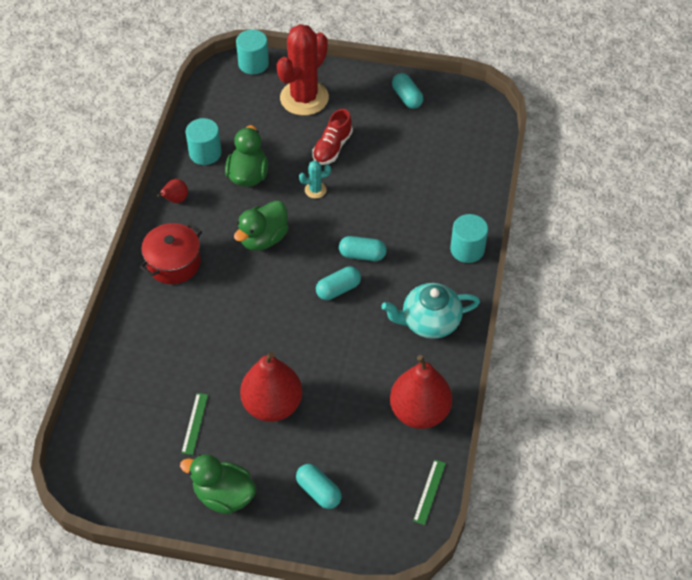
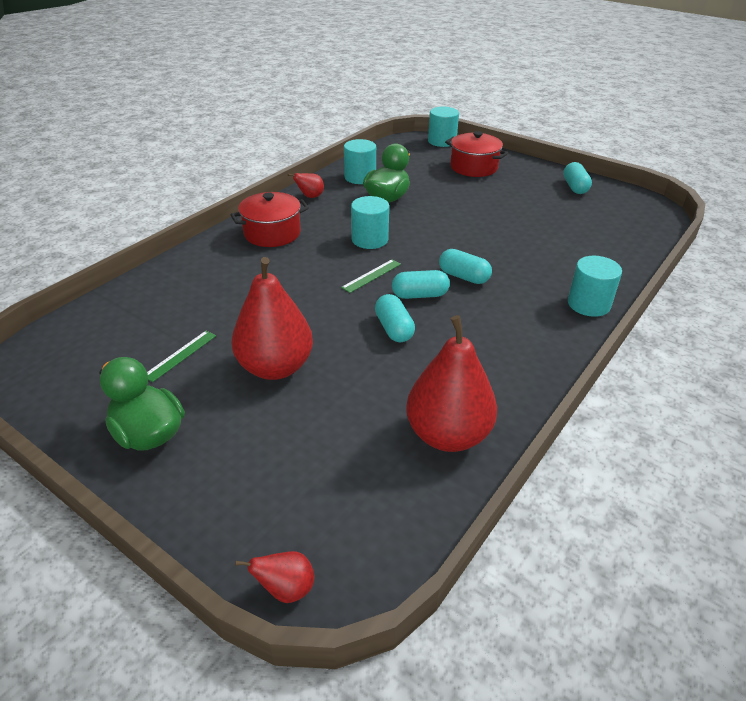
camera: 25 degrees right, 15 degrees down
green duck [234,200,289,251] -> turquoise cylinder [351,196,389,249]
red cactus [277,24,329,116] -> red pot [445,131,508,177]
turquoise capsule [296,464,341,509] -> turquoise capsule moved to [375,294,415,342]
turquoise cactus [299,161,331,198] -> none
red shoe [312,109,353,165] -> none
turquoise teapot [381,283,480,339] -> none
green ruler [413,459,446,525] -> green ruler moved to [341,259,401,293]
none -> red pear [235,551,314,603]

